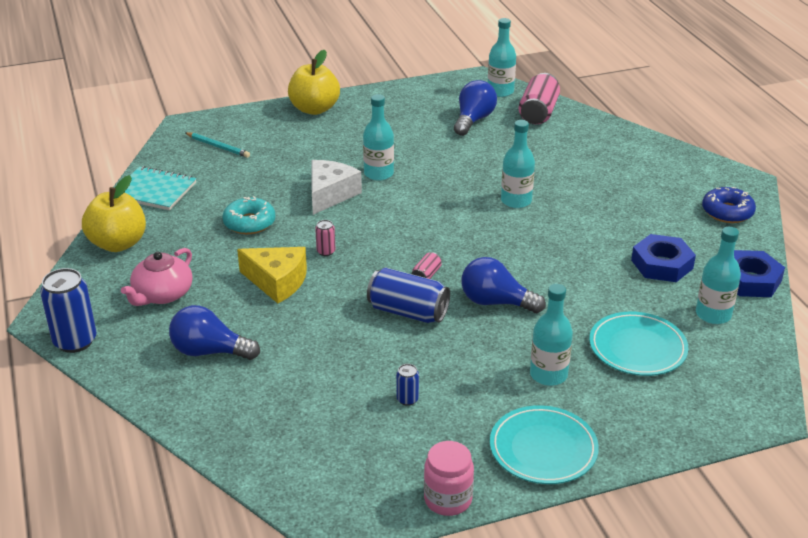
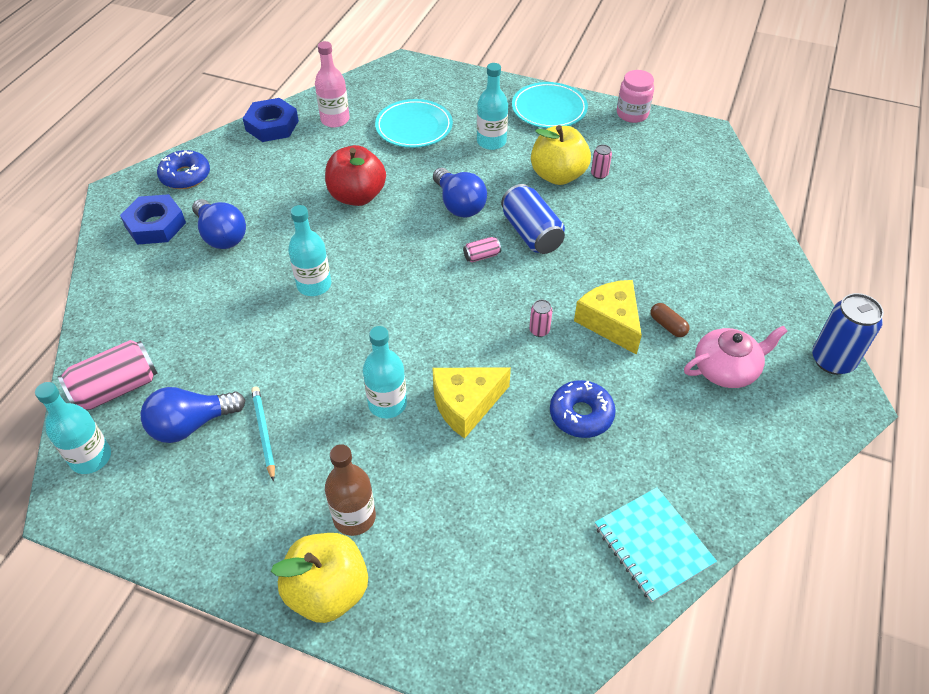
camera: 140 degrees left, 15 degrees up
yellow apple [82,175,146,252] -> yellow apple moved to [531,125,591,185]
blue light bulb [169,305,260,360] -> blue light bulb moved to [192,199,246,249]
turquoise pencil [185,132,250,158] -> turquoise pencil moved to [251,386,275,482]
turquoise donut [222,196,275,234] -> blue donut [550,380,616,438]
white cheese [311,160,362,215] -> yellow cheese [432,367,511,439]
blue can [396,364,419,406] -> pink can [591,144,612,179]
blue nut [631,234,696,282] -> blue nut moved to [120,194,186,245]
turquoise bottle [696,227,741,324] -> pink bottle [315,41,350,128]
none -> red apple [325,145,386,206]
none -> brown bottle [325,444,376,536]
none -> brown capsule [650,303,690,337]

